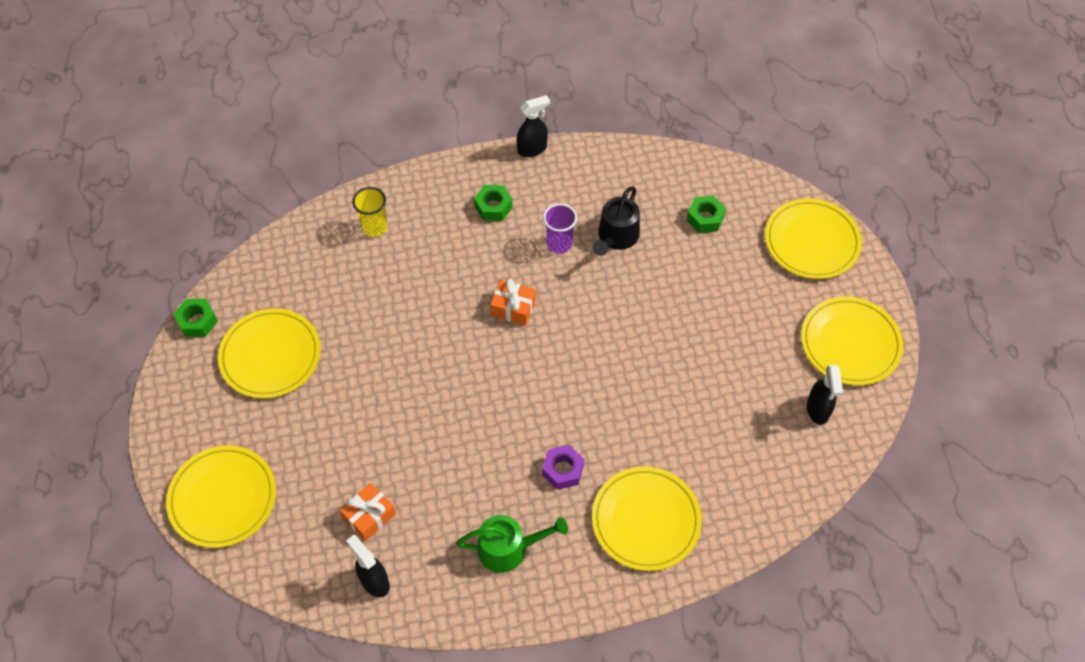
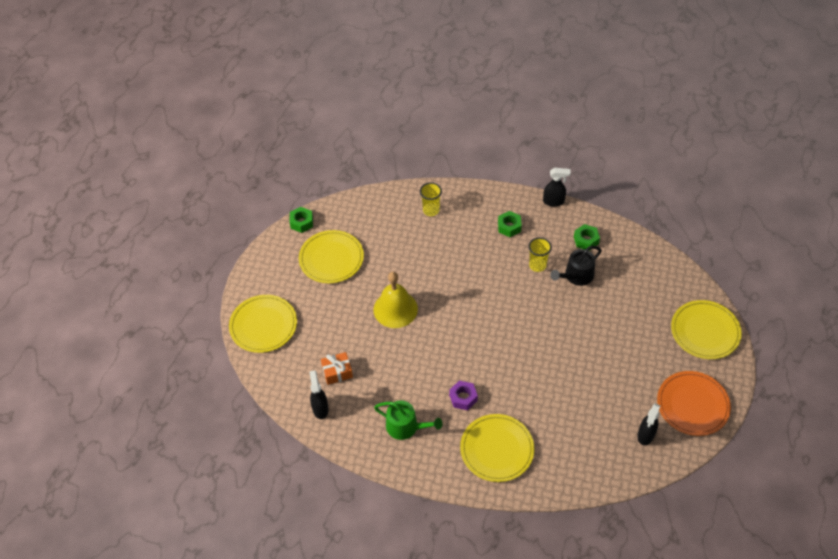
camera: 30 degrees right, 5 degrees down
orange gift [490,279,536,326] -> none
purple cup [543,203,577,254] -> yellow cup [528,237,552,272]
green nut [687,196,726,233] -> green nut moved to [574,224,600,251]
yellow plate [801,297,903,385] -> orange plate [657,371,731,436]
none -> yellow bell [374,272,418,328]

